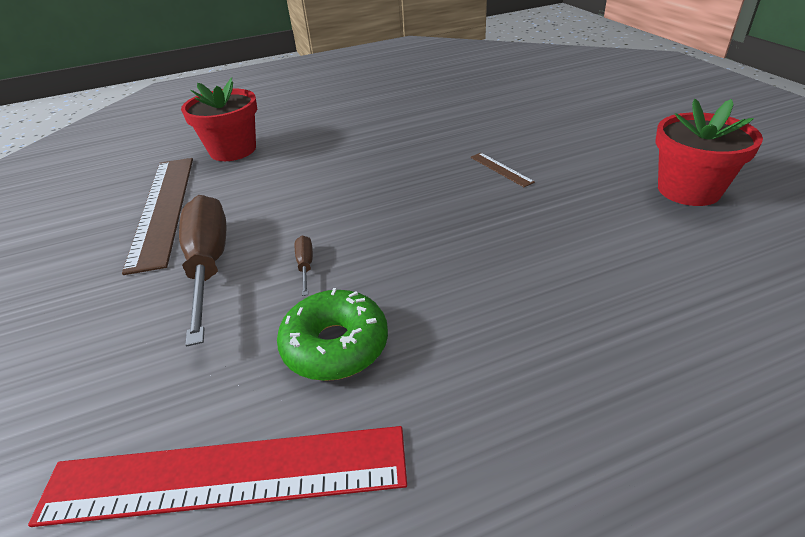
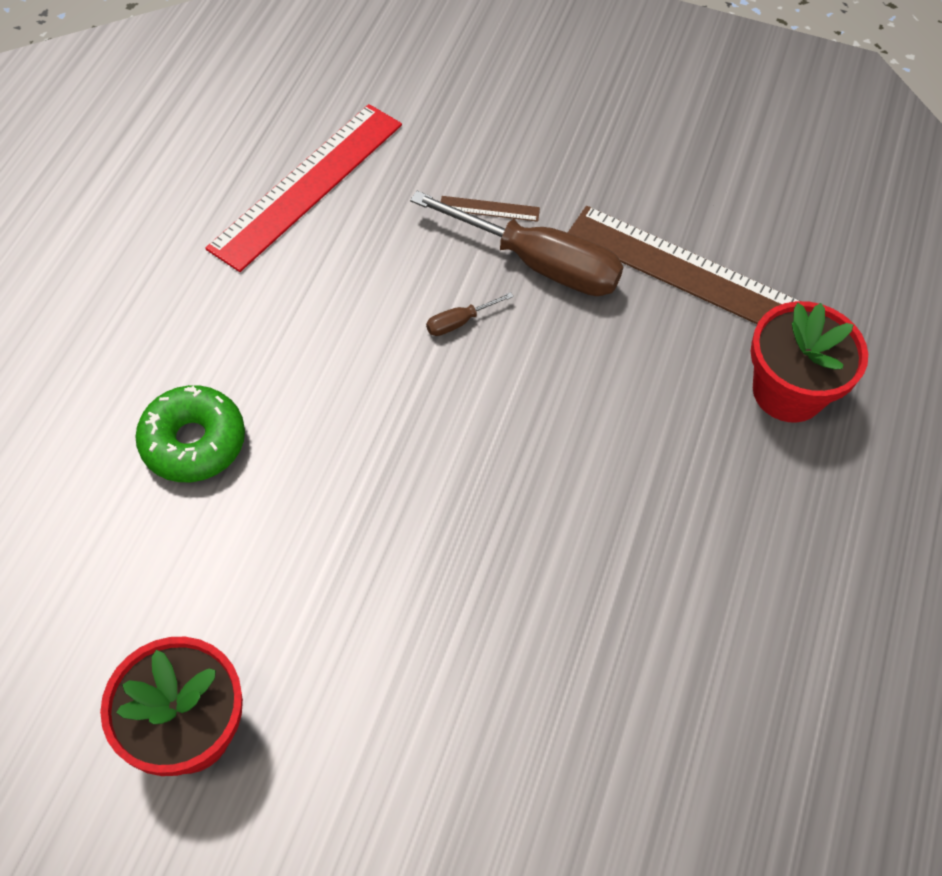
camera: 125 degrees right, 20 degrees up
green donut [277,288,388,381] -> green donut moved to [135,385,245,482]
brown screwdriver [295,236,313,296] -> brown screwdriver turned 120 degrees clockwise [426,292,514,336]
brown ruler [470,153,535,187] -> brown ruler moved to [441,196,540,222]

